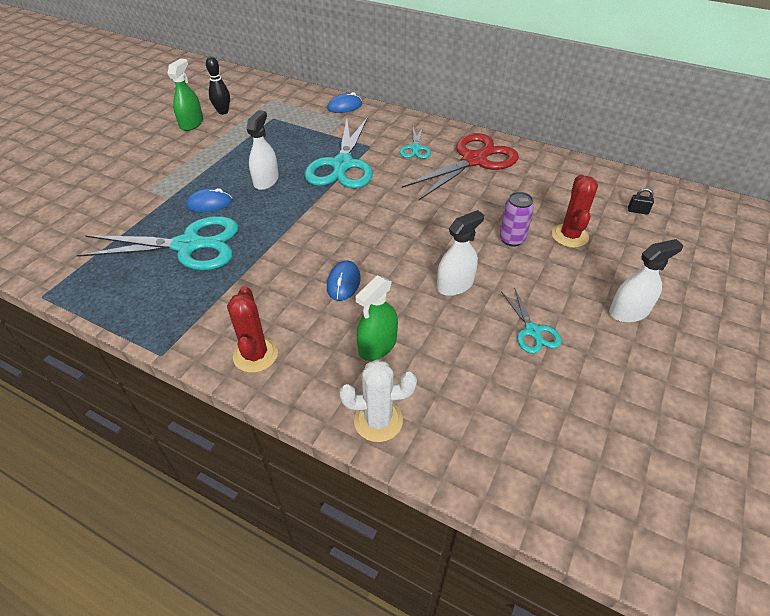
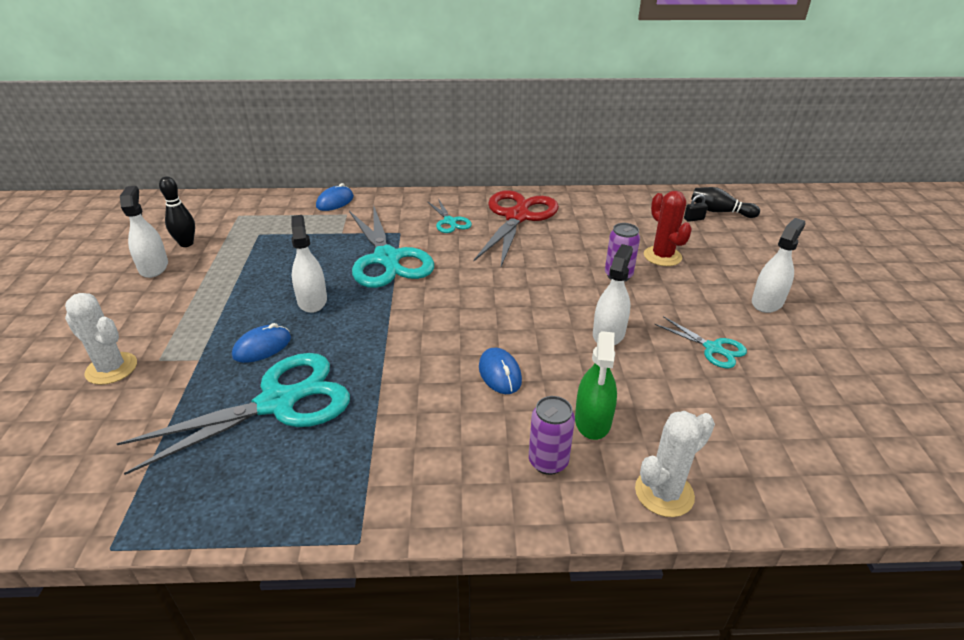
camera: 30 degrees left, 10 degrees down
green spray bottle [168,58,203,131] -> white spray bottle [120,186,168,278]
red cactus [227,286,278,373] -> none
none -> white cactus [65,293,137,385]
none -> purple can [529,396,575,475]
none -> black bowling pin [691,187,760,218]

